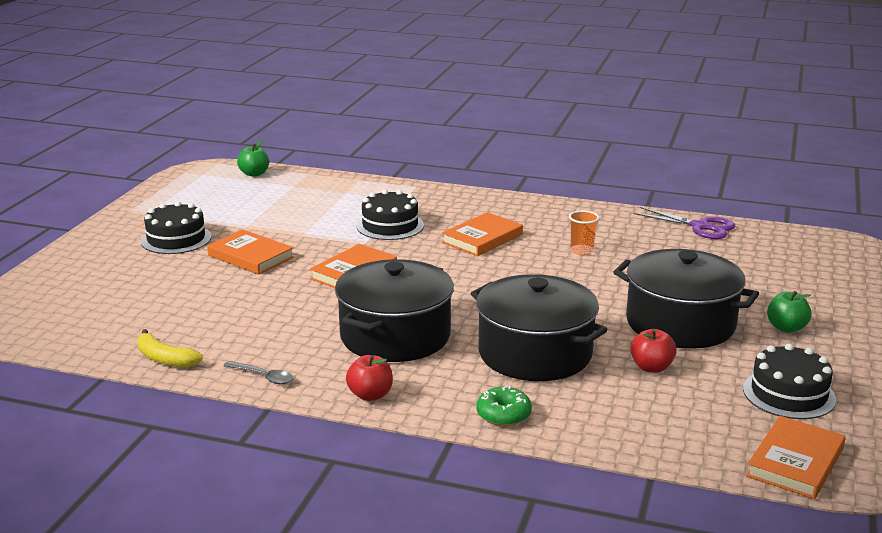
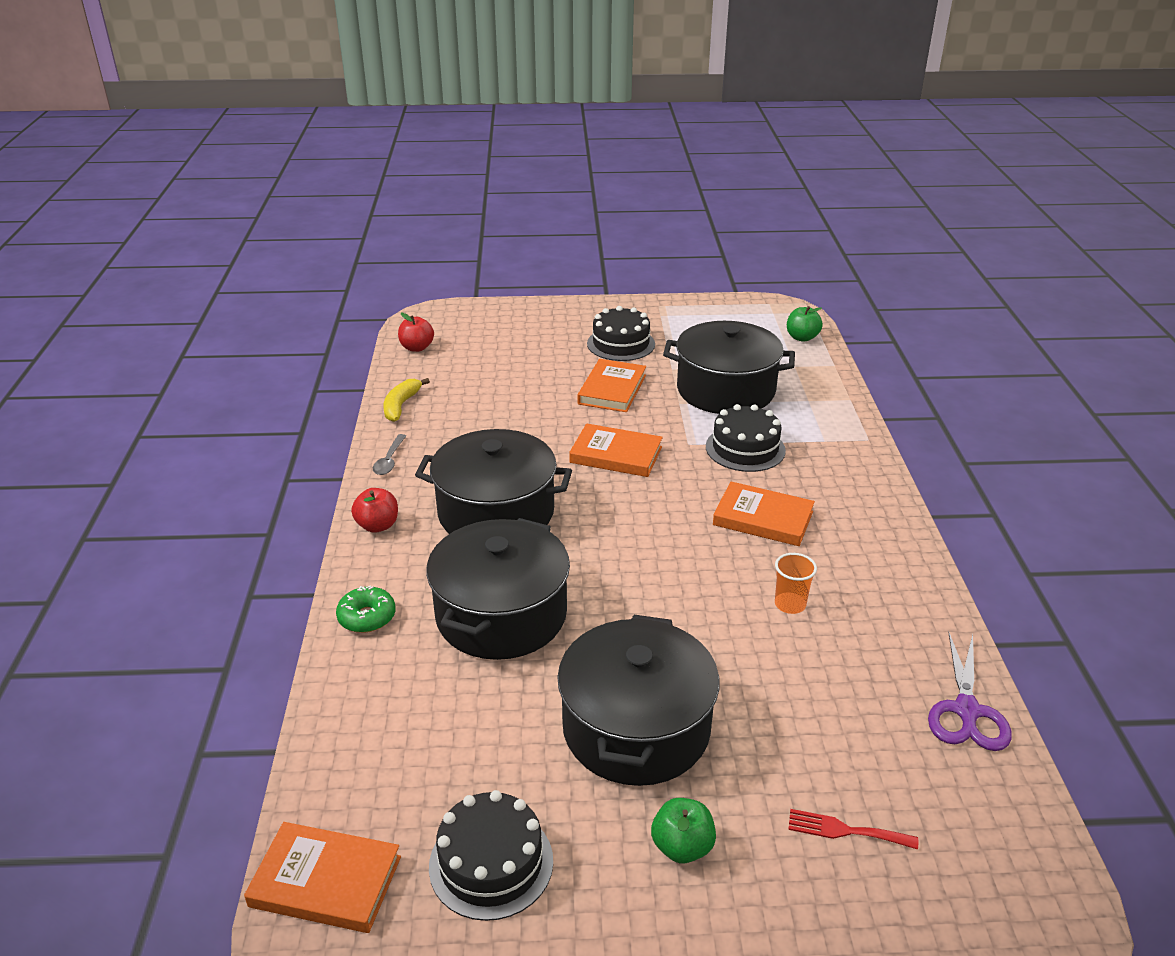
camera: 70 degrees right, 10 degrees up
red apple [631,329,677,373] -> red apple moved to [398,313,434,352]
none -> black pot [663,321,795,414]
none -> red fork [788,809,918,850]

